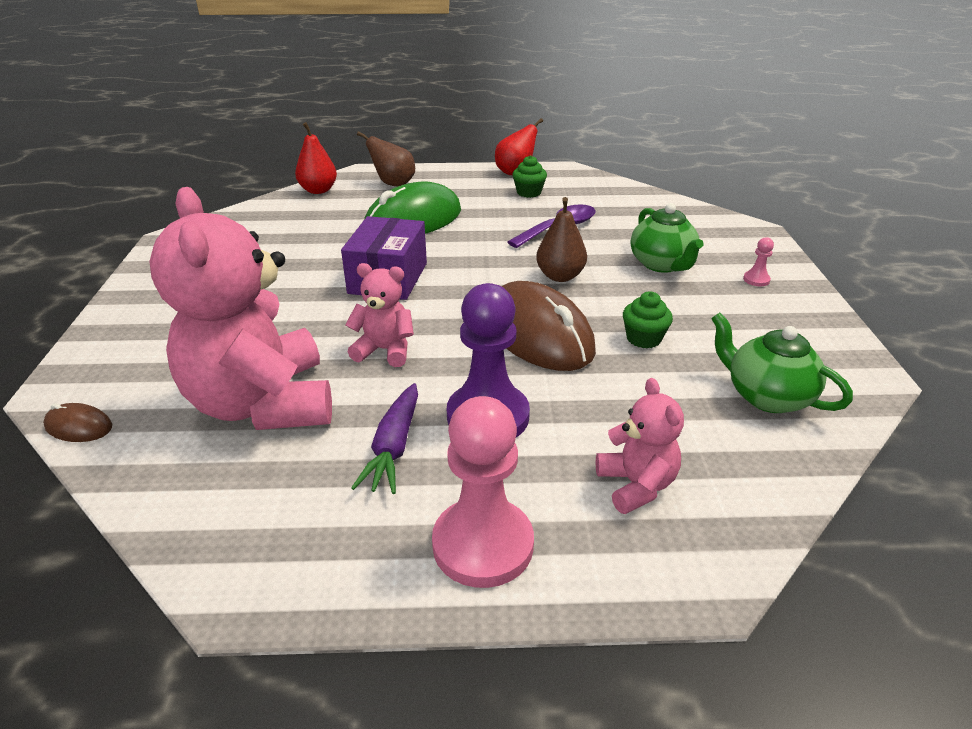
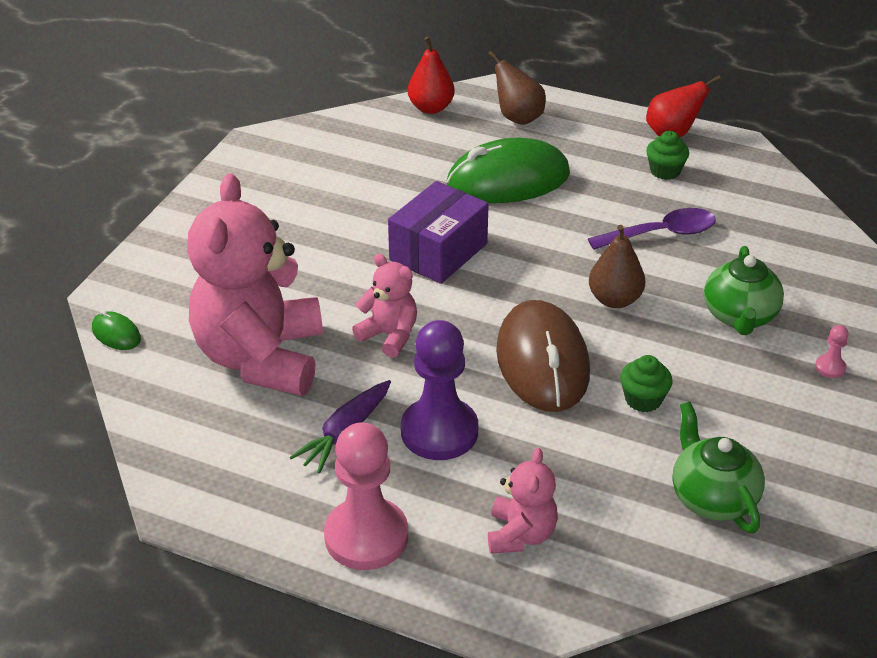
camera: 25 degrees right, 5 degrees up
brown mouse [43,403,112,442] -> green mouse [92,310,141,350]

